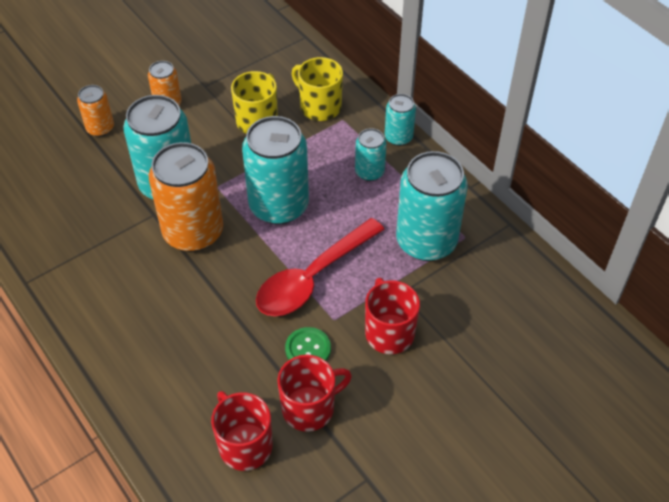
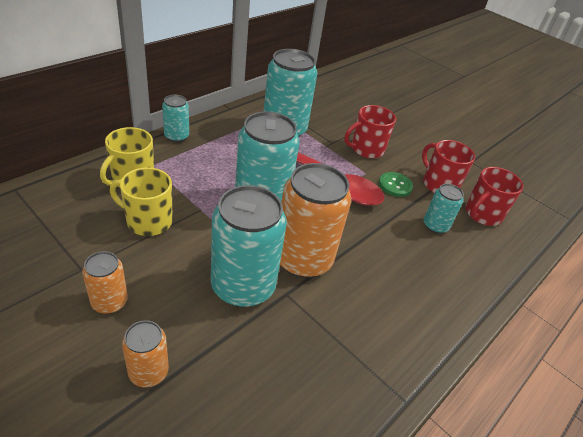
camera: 105 degrees left, 10 degrees down
turquoise can [355,128,386,181] -> turquoise can moved to [424,184,464,234]

